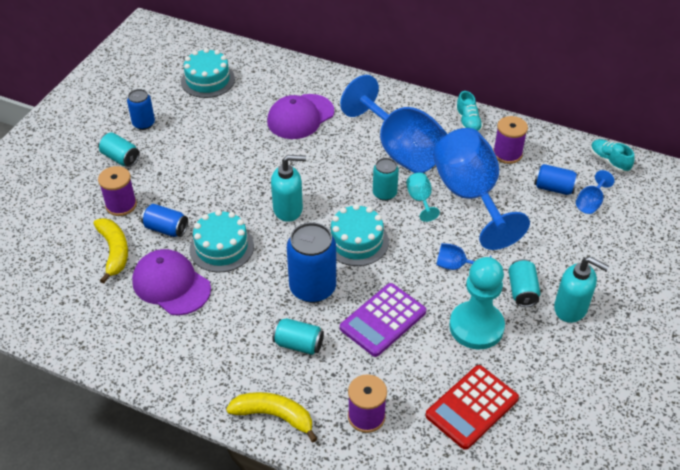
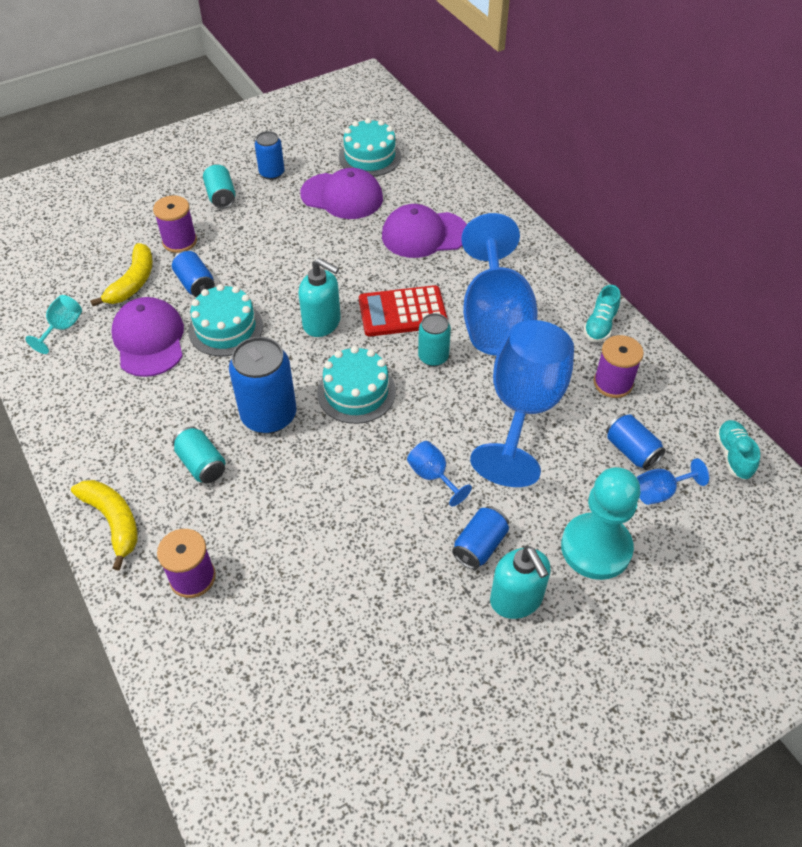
camera: 35 degrees right, 5 degrees up
purple calculator [340,283,426,357] -> none
turquoise goblet [406,173,440,222] -> turquoise goblet moved to [25,295,82,354]
red calculator [425,365,519,450] -> red calculator moved to [359,285,448,337]
turquoise pawn [449,257,505,349] -> turquoise pawn moved to [561,467,640,580]
turquoise can [508,259,541,307] -> blue can [452,506,509,569]
none -> purple cap [300,168,383,219]

